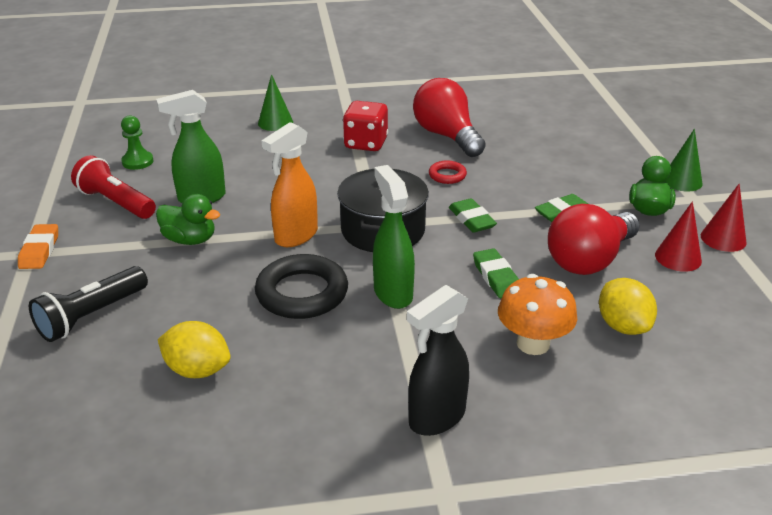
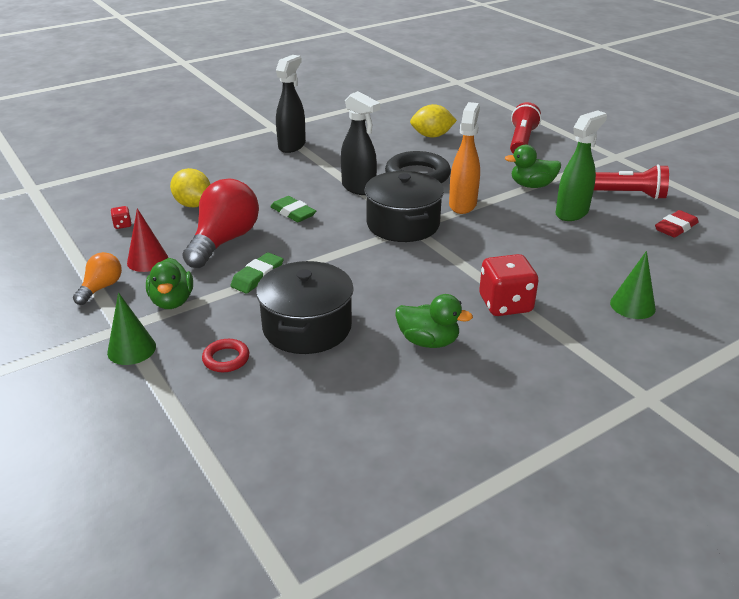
camera: 155 degrees right, 0 degrees up
orange eraser [18,224,58,269] -> none
black flashlight [29,266,148,342] -> red flashlight [510,102,541,154]
green pawn [121,115,154,170] -> red eraser [655,210,699,238]
green spray bottle [373,165,415,309] -> black spray bottle [341,91,380,195]
red light bulb [413,78,486,157] -> green duck [395,294,473,348]
red ring [429,160,467,184] -> red ring moved to [202,339,249,372]
green eraser [449,198,497,233] -> none
orange mushroom [498,274,577,355] -> none
red cone [701,183,747,252] -> orange light bulb [73,252,122,305]
none -> red dice [111,206,132,229]
none -> black pot [256,261,354,354]

